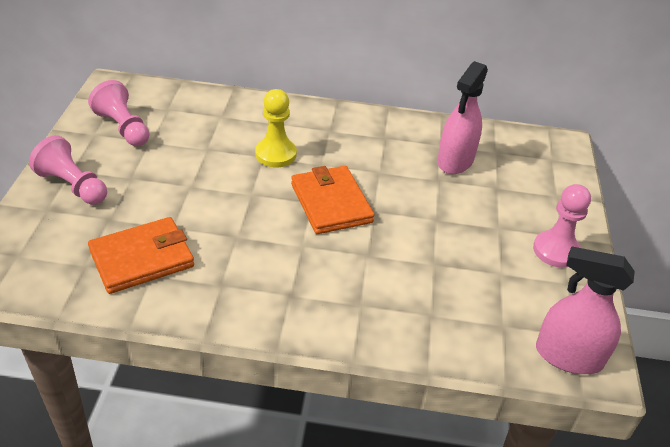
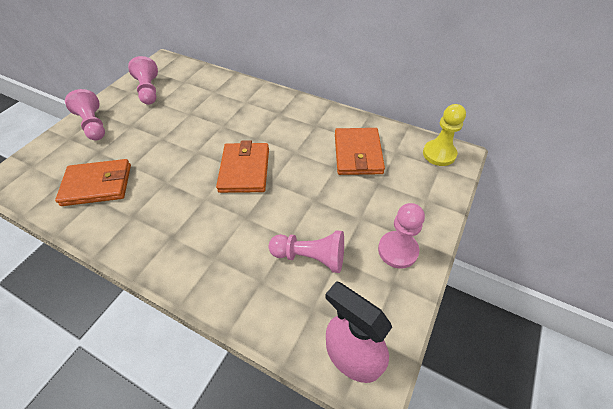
camera: 25 degrees right, 10 degrees up
yellow pawn [255,89,297,167] -> yellow pawn moved to [423,104,466,166]
pink spray bottle [437,61,488,174] -> orange wallet [335,128,385,175]
none -> pink pawn [269,230,344,273]

